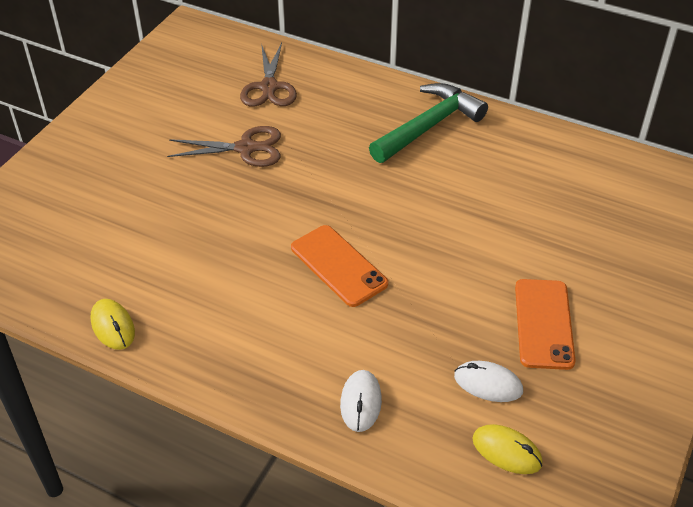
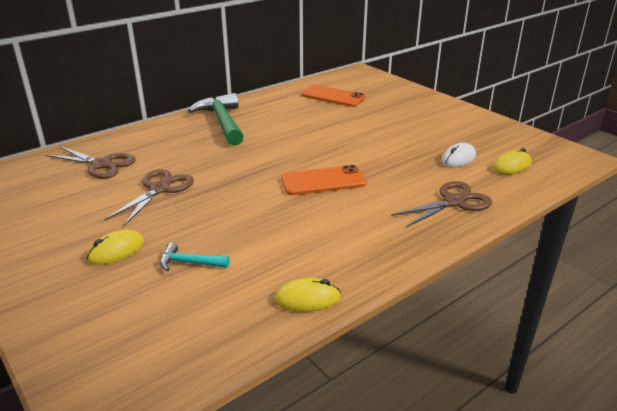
camera: 65 degrees left, 15 degrees down
white mouse [340,370,382,432] -> brown scissors [391,181,492,227]
orange phone [515,279,576,370] -> orange phone moved to [301,85,366,107]
none -> yellow mouse [86,230,144,265]
none -> turquoise hammer [160,243,230,271]

